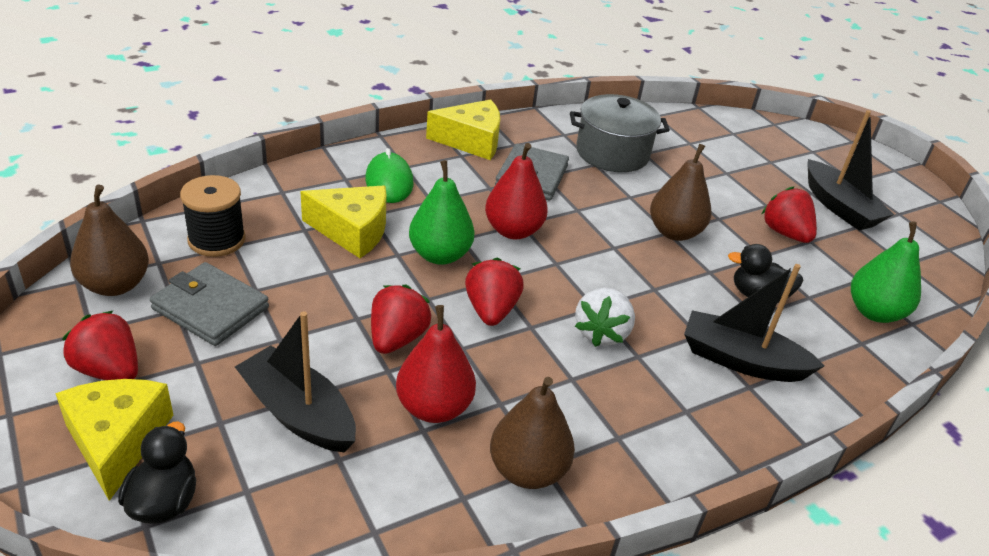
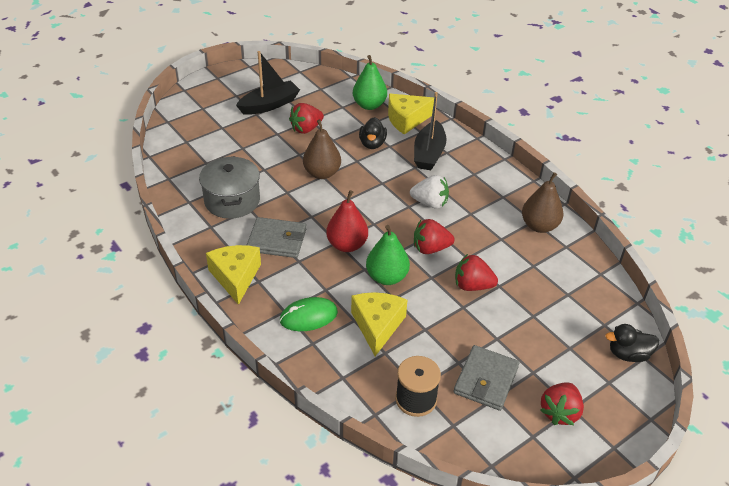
camera: 95 degrees left, 5 degrees up
yellow cheese [55,379,173,501] -> yellow cheese moved to [388,94,434,134]
brown pear [70,185,149,296] -> none
black boat [235,311,356,453] -> none
red pear [396,305,476,423] -> none

